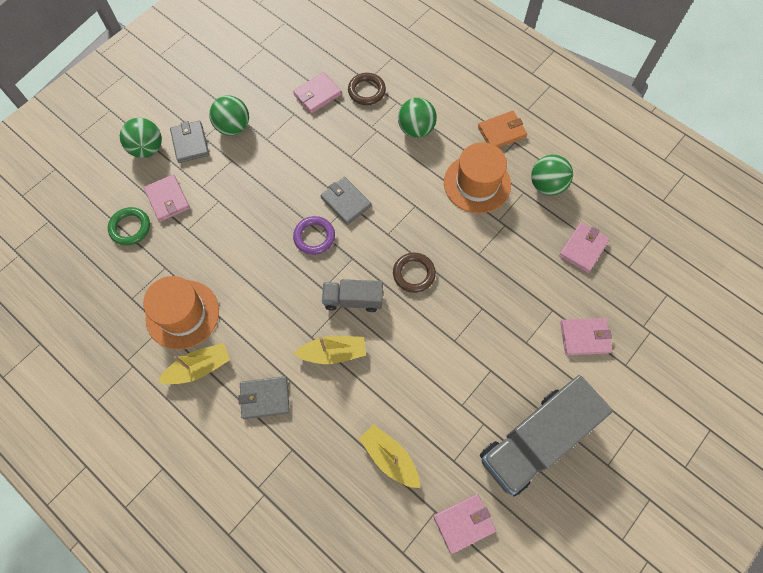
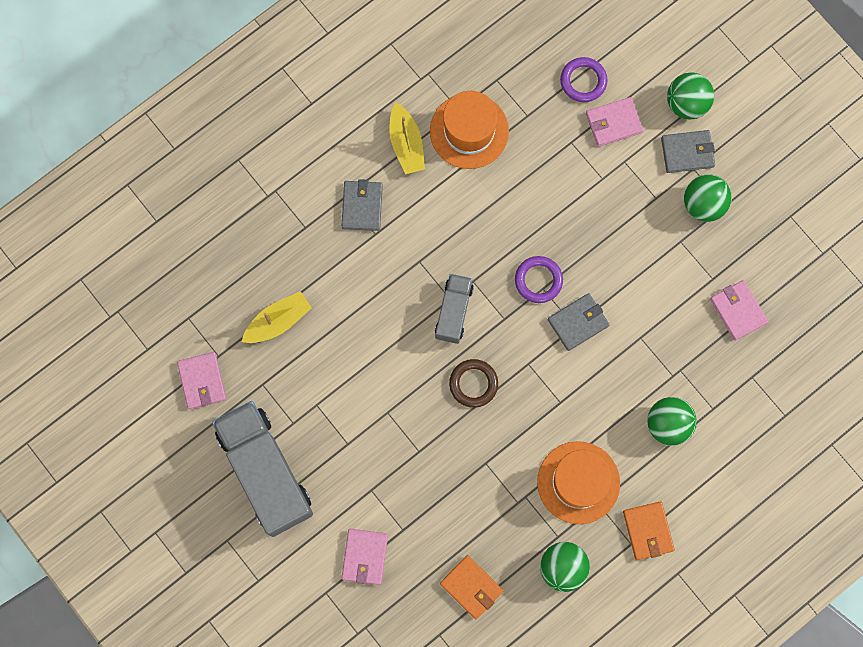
camera: 100 degrees right, 10 degrees up
green ring [108,207,150,245] -> purple ring [560,57,607,102]
yellow boat [293,336,366,364] -> none
brown ring [348,73,386,105] -> none
pink wallet [559,222,610,273] -> orange wallet [440,555,504,619]

